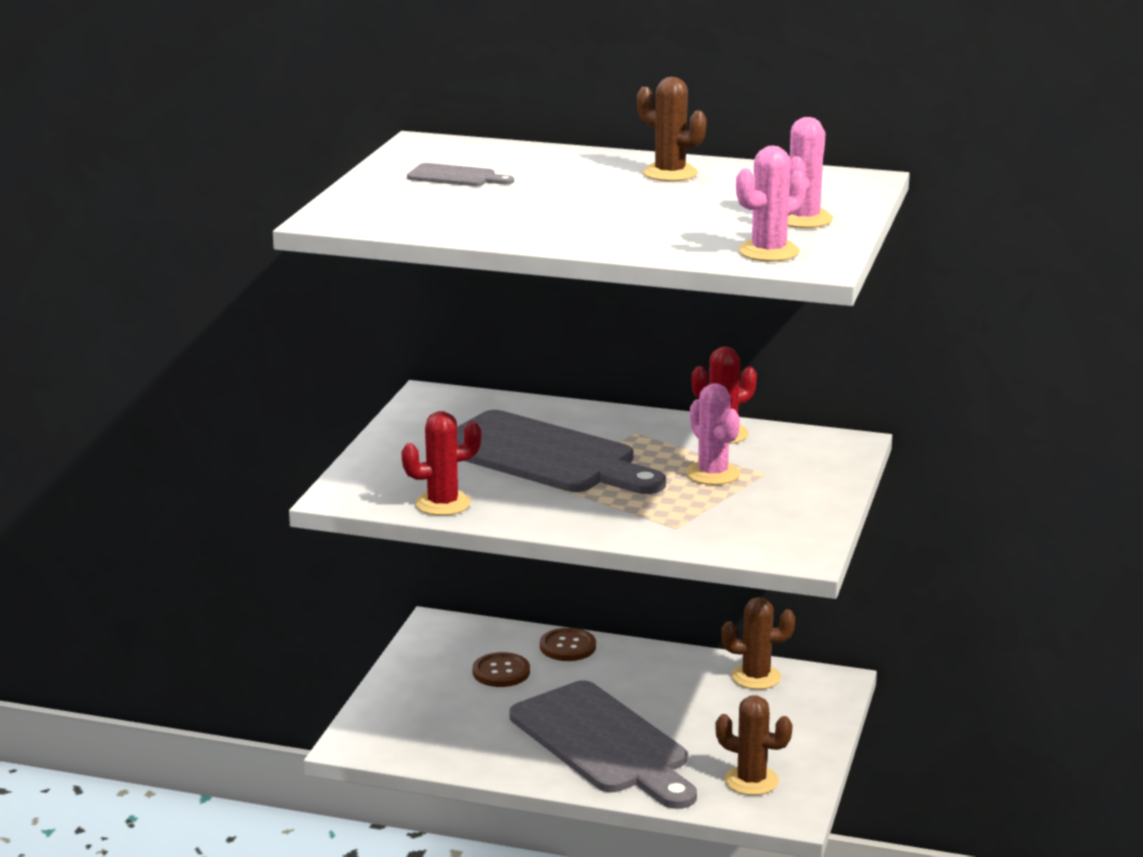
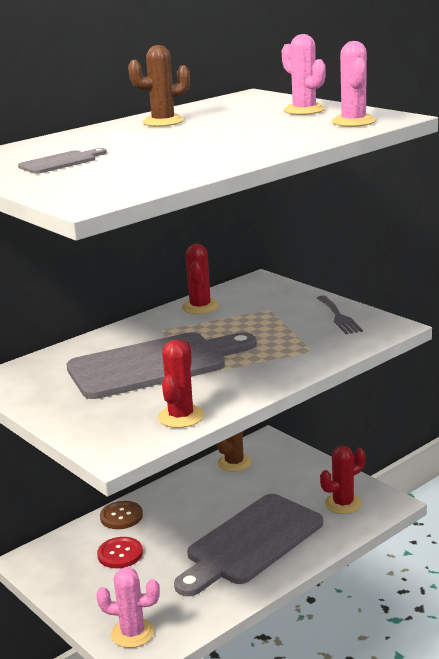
camera: 55 degrees left, 0 degrees up
brown button [473,652,530,687] -> red button [97,537,143,568]
grey cutting board [509,681,697,809] -> grey cutting board turned 135 degrees clockwise [174,494,323,596]
pink cactus [686,383,740,485] -> pink cactus moved to [96,567,160,648]
brown cactus [716,695,793,795] -> red cactus [320,446,365,514]
none -> grey fork [317,296,363,334]

